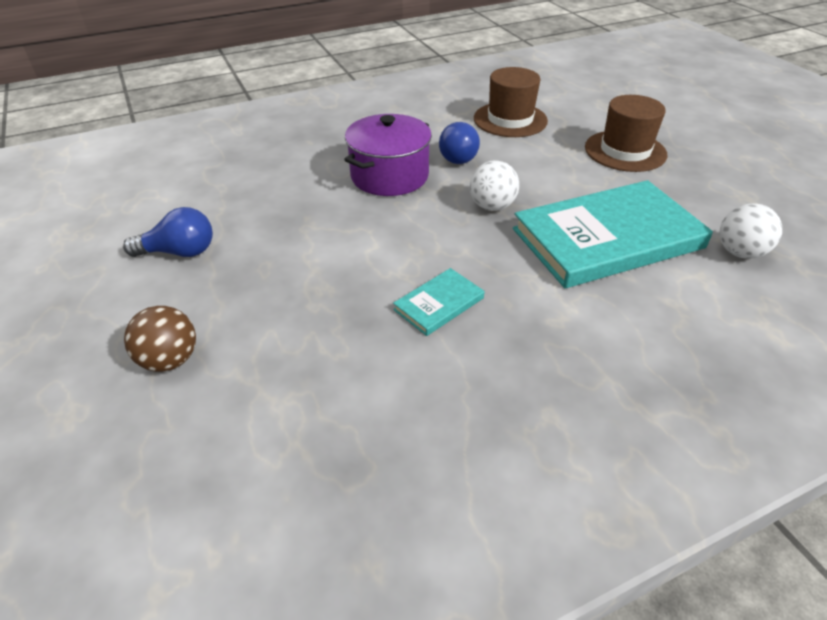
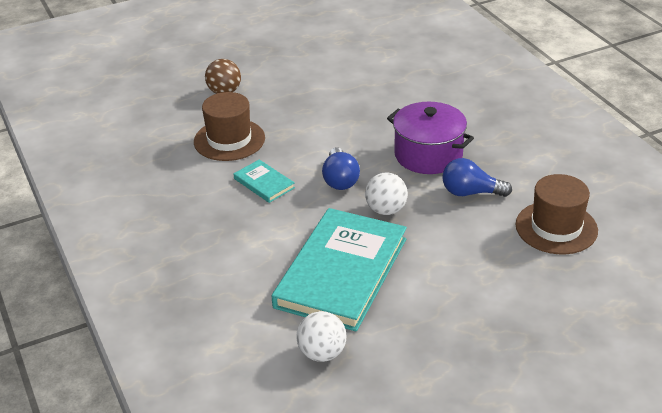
camera: 90 degrees right, 5 degrees down
blue light bulb [123,207,213,257] -> blue light bulb moved to [322,147,360,190]
turquoise book [513,180,713,288] -> turquoise book turned 45 degrees clockwise [272,208,407,332]
brown hat [585,95,667,172] -> brown hat moved to [194,92,265,161]

